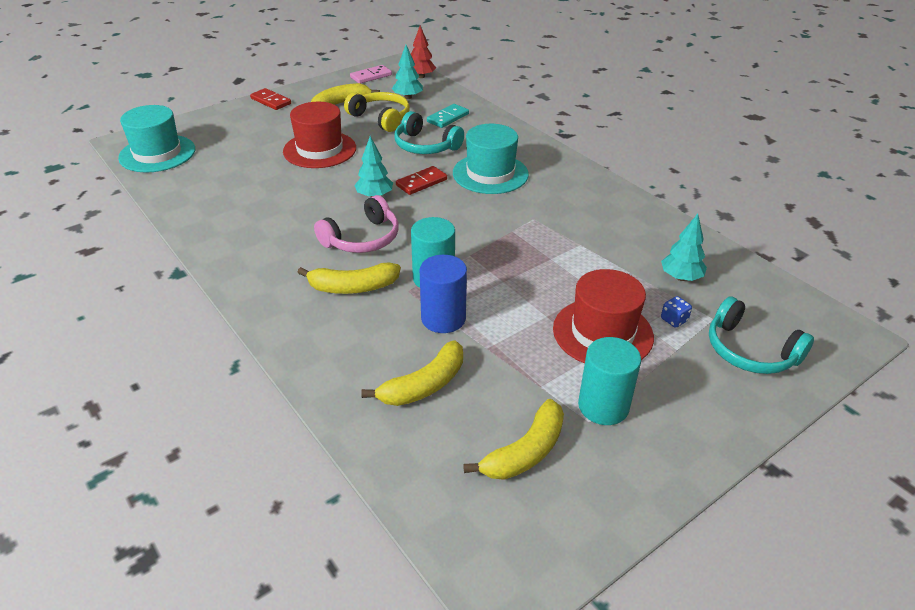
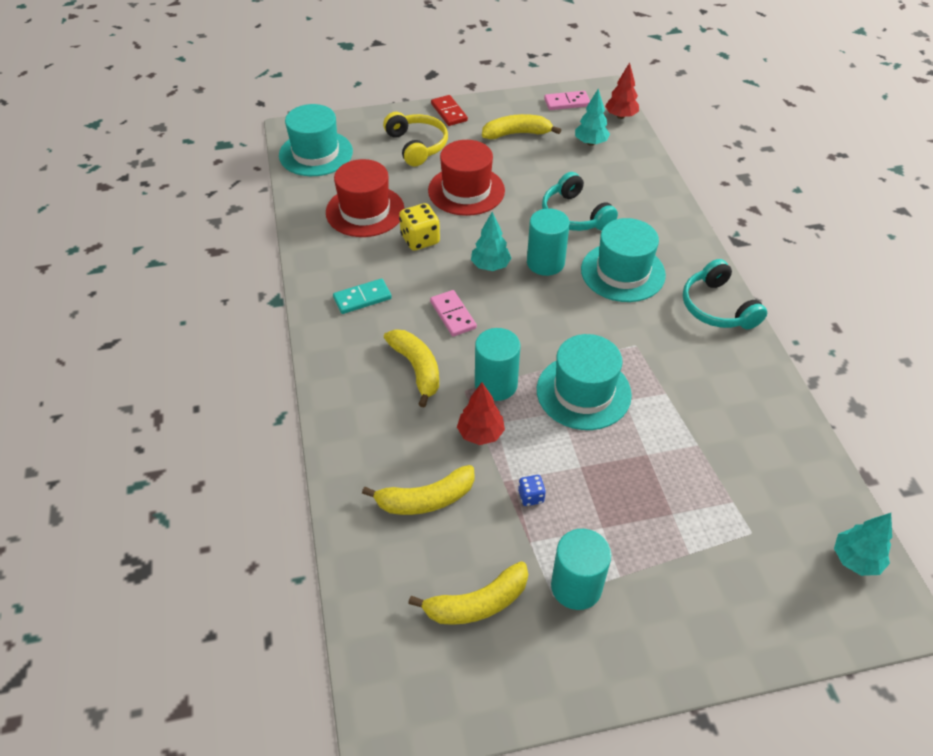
camera: 25 degrees right, 10 degrees up
yellow banana [297,262,401,294] -> yellow banana turned 135 degrees counterclockwise [384,329,439,407]
pink headphones [314,195,399,253] -> pink domino [430,290,477,337]
yellow headphones [344,92,410,132] -> yellow headphones moved to [383,112,448,167]
red domino [396,166,447,195] -> turquoise cylinder [527,208,570,276]
blue cylinder [420,255,467,333] -> red tree [457,382,505,445]
turquoise domino [427,104,469,128] -> turquoise domino moved to [333,279,392,314]
red hat [553,269,654,364] -> red hat moved to [326,159,405,237]
turquoise tree [661,214,707,281] -> turquoise tree moved to [834,513,892,576]
blue dice [661,296,692,328] -> blue dice moved to [518,475,546,506]
turquoise headphones [709,296,814,374] -> turquoise headphones moved to [683,259,767,329]
none -> yellow dice [399,203,440,251]
none -> turquoise hat [537,334,632,430]

